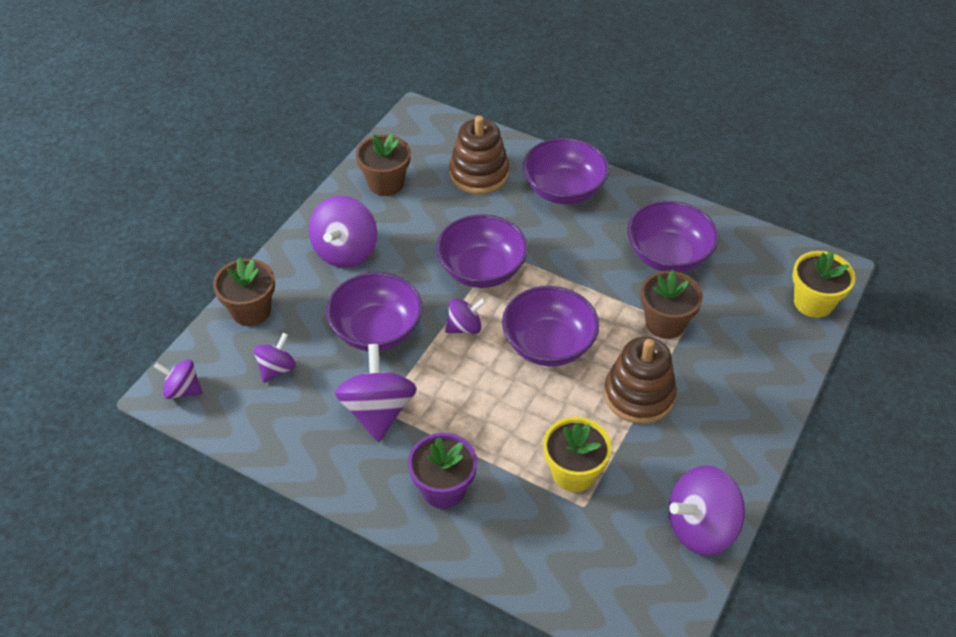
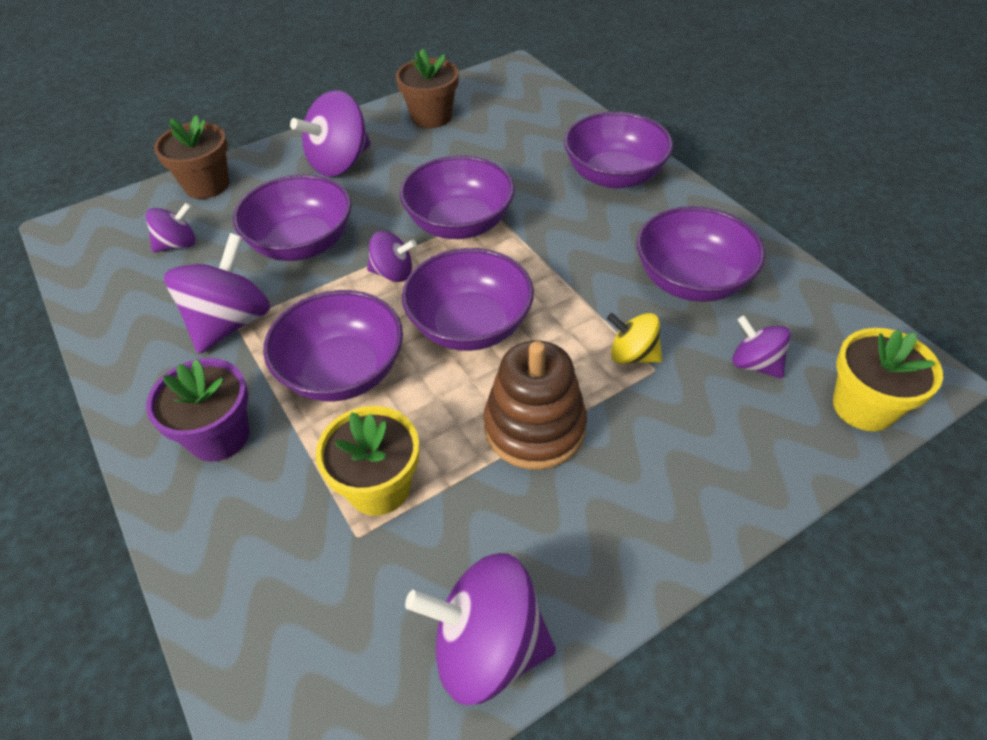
camera: 30 degrees right, 0 degrees up
purple spinning top [154,359,203,399] -> purple spinning top moved to [732,315,791,378]
brown stacking toy [449,116,509,194] -> none
brown flower pot [641,270,703,339] -> yellow spinning top [607,313,662,364]
none -> purple bowl [263,290,403,401]

